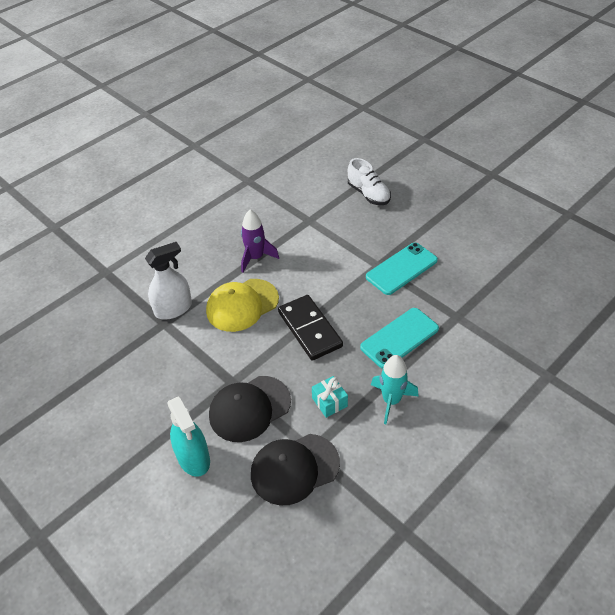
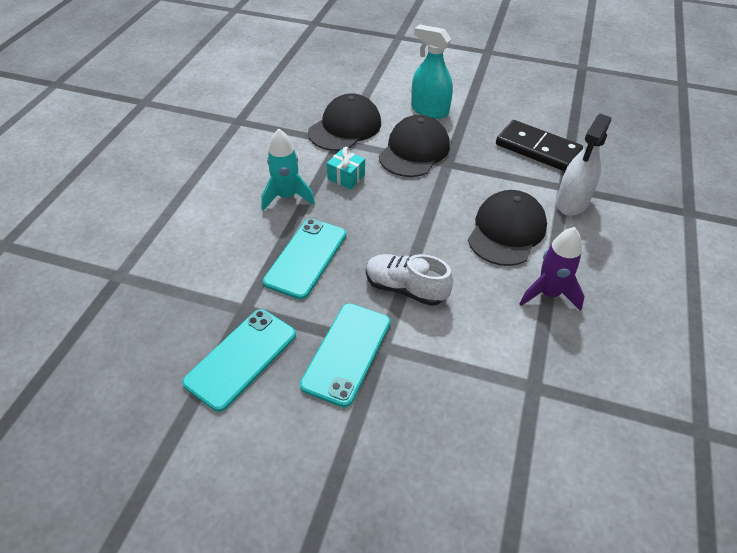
camera: 150 degrees right, 0 degrees up
yellow cap [206,279,279,332] -> black cap [468,190,547,266]
black domino [278,295,343,361] -> black domino moved to [496,120,583,171]
white shoe [348,158,391,205] -> white shoe moved to [366,254,453,306]
none -> turquoise phone [182,309,296,412]

